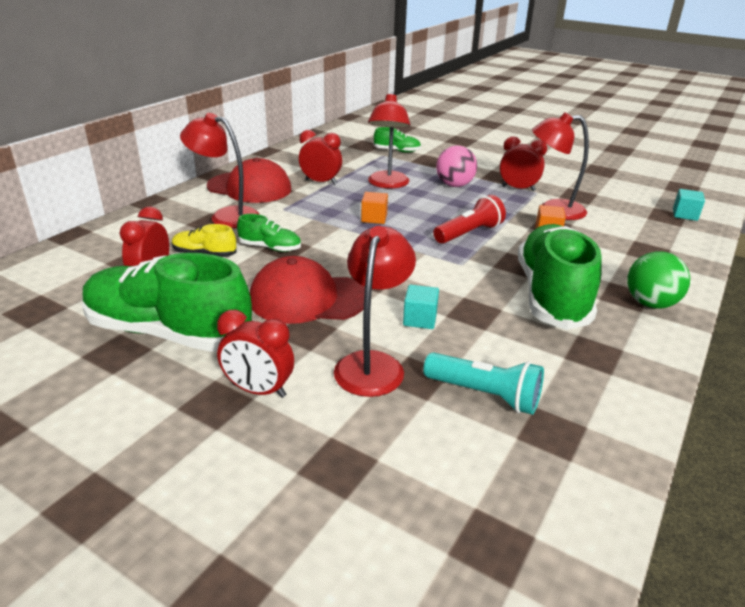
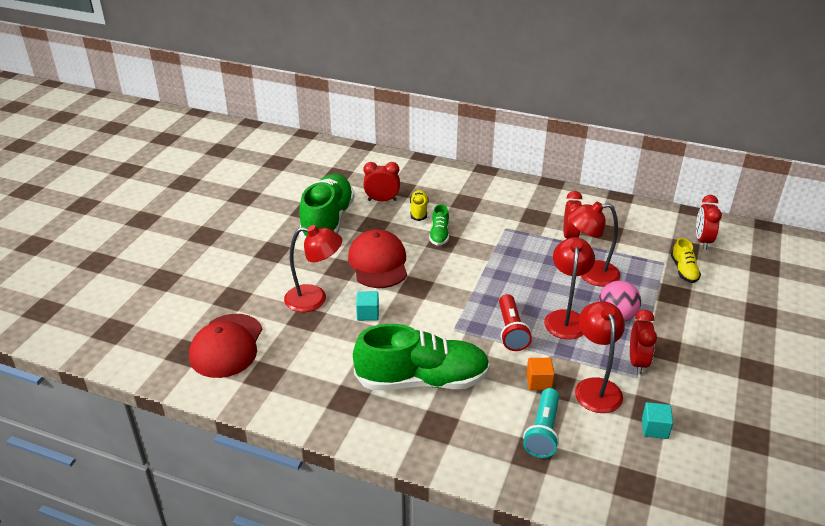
camera: 80 degrees right, 5 degrees up
red lamp [180,113,260,228] -> red lamp moved to [544,237,595,339]
red cap [207,158,291,203] -> red cap moved to [189,314,262,378]
red clock [217,310,294,398] -> red clock moved to [696,195,722,249]
orange cube [361,192,388,224] -> none
green shoe [374,127,421,153] -> yellow shoe [671,238,701,283]
turquoise flashlight [423,352,544,415] -> turquoise flashlight moved to [523,388,559,458]
red flashlight [433,195,506,244] -> red flashlight turned 45 degrees clockwise [499,294,532,351]
green ball [627,251,690,309] -> none
turquoise cube [673,189,705,221] -> turquoise cube moved to [642,402,673,439]

